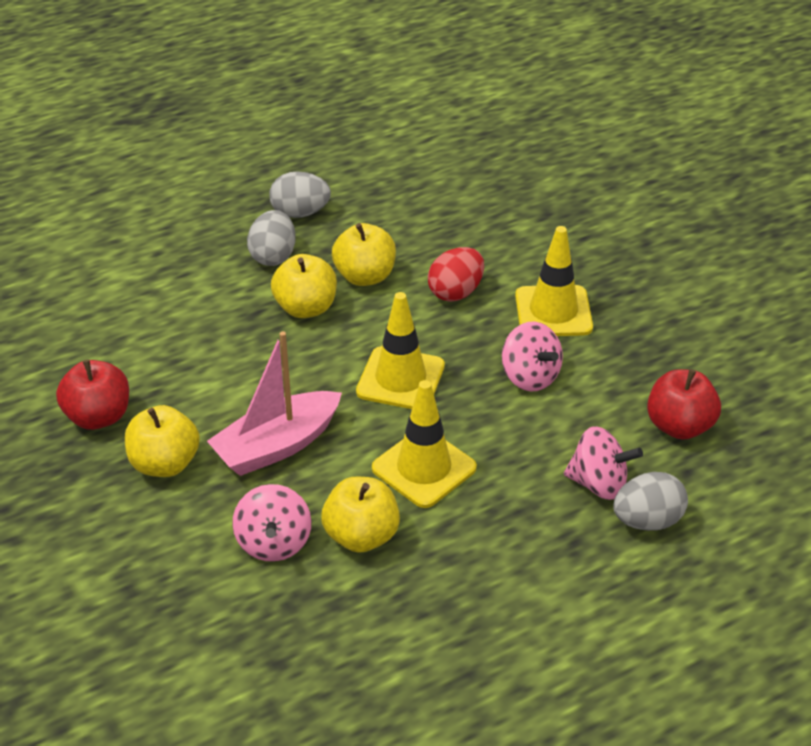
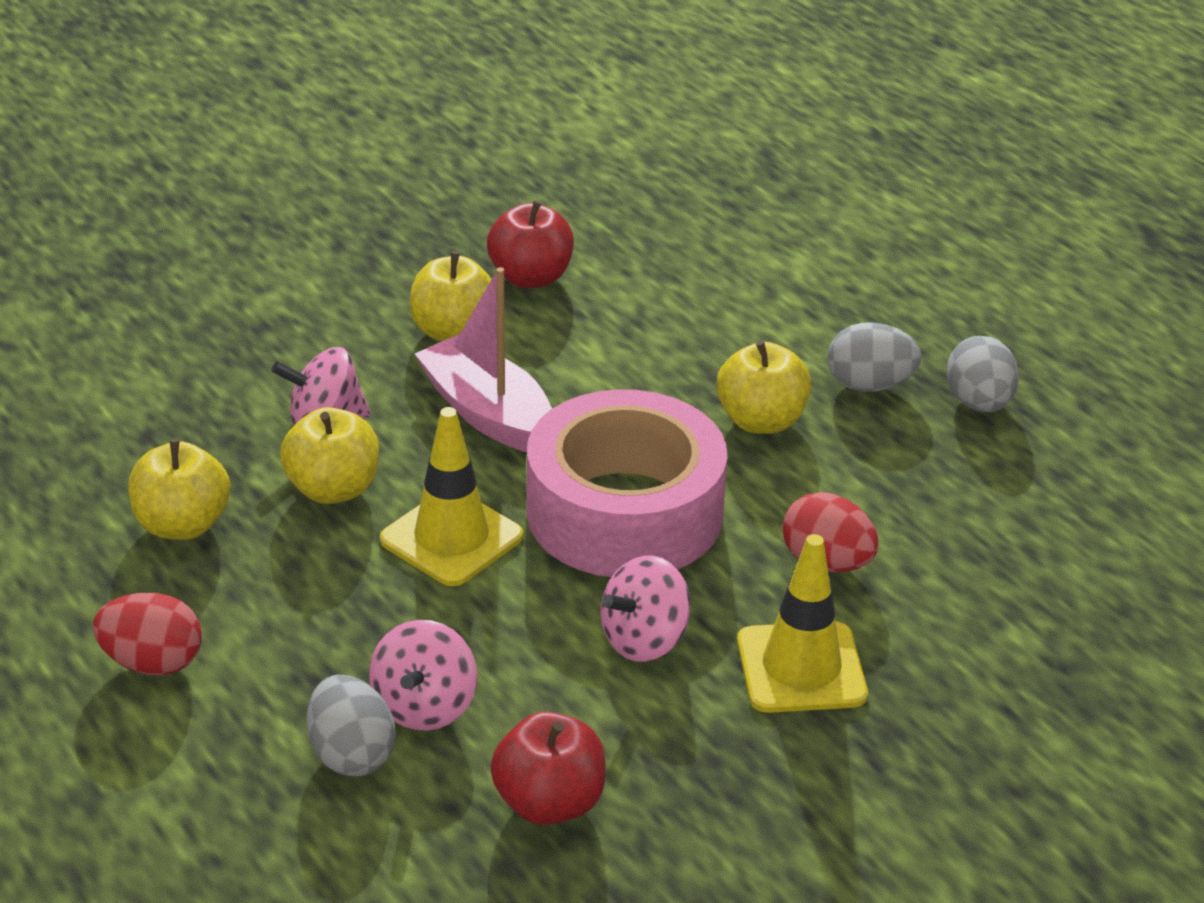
camera: 85 degrees right, 5 degrees down
yellow apple [332,223,396,286] -> yellow apple moved to [128,439,230,540]
yellow traffic cone [356,292,445,409] -> pink tape [527,389,727,577]
none -> red egg [93,593,202,675]

